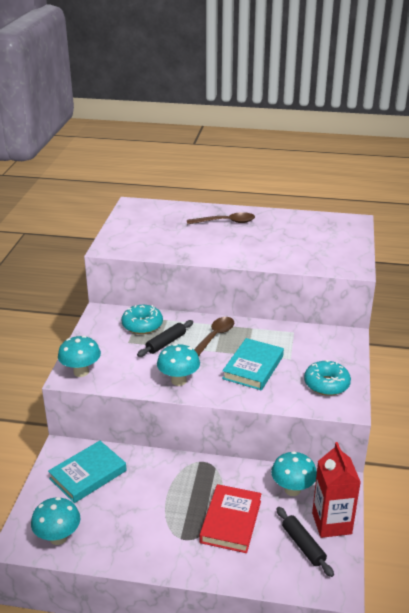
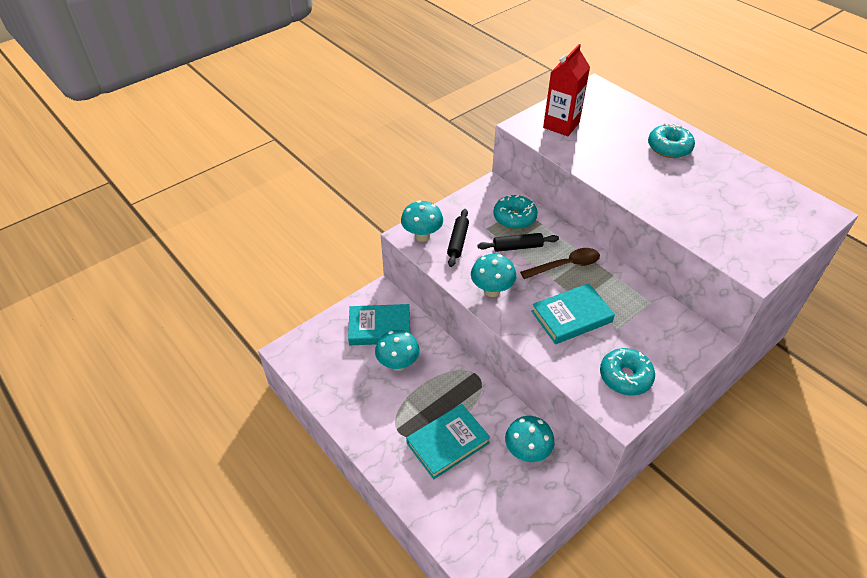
camera: 40 degrees right, 15 degrees up
turquoise mushroom [31,497,80,545] -> turquoise mushroom moved to [375,330,420,371]
brown spoon [187,212,255,224] -> turquoise donut [648,123,695,158]
red book [200,484,262,553] -> turquoise book [406,404,490,479]
black rolling pin [276,507,334,577] -> black rolling pin moved to [447,209,469,267]
red carton [312,442,361,538] -> red carton moved to [543,44,590,136]

